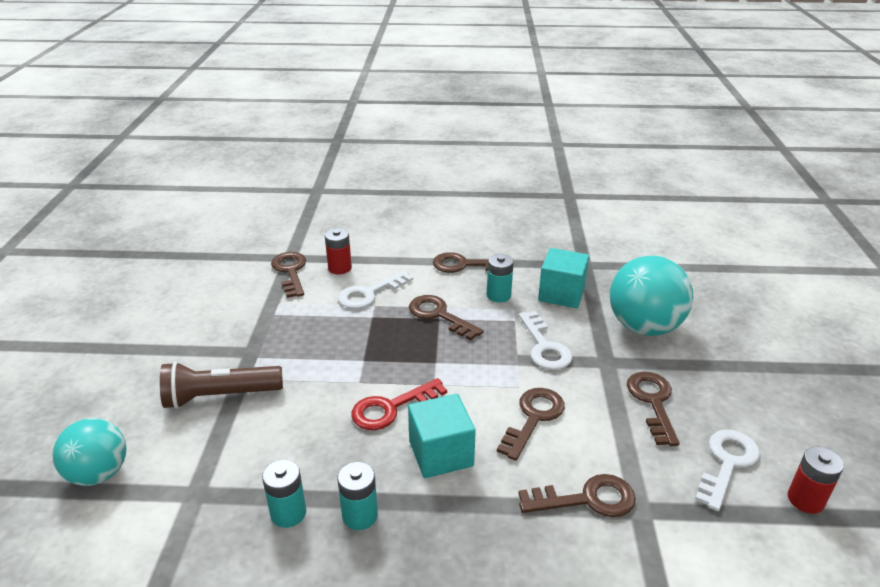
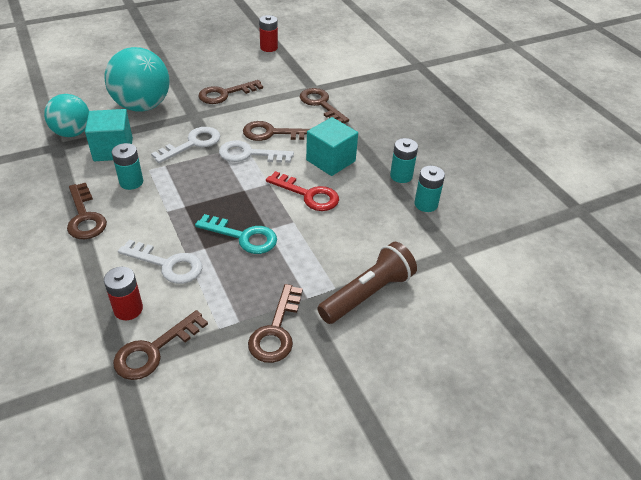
camera: 120 degrees left, 10 degrees up
turquoise ball [53,418,126,486] -> turquoise ball moved to [44,94,89,137]
brown flashlight [160,361,283,409] -> brown flashlight turned 90 degrees counterclockwise [317,242,417,324]
brown key [409,295,484,340] -> brown key moved to [248,284,303,363]
white key [695,430,760,511] -> white key moved to [219,140,294,163]
none -> turquoise key [195,214,277,254]

